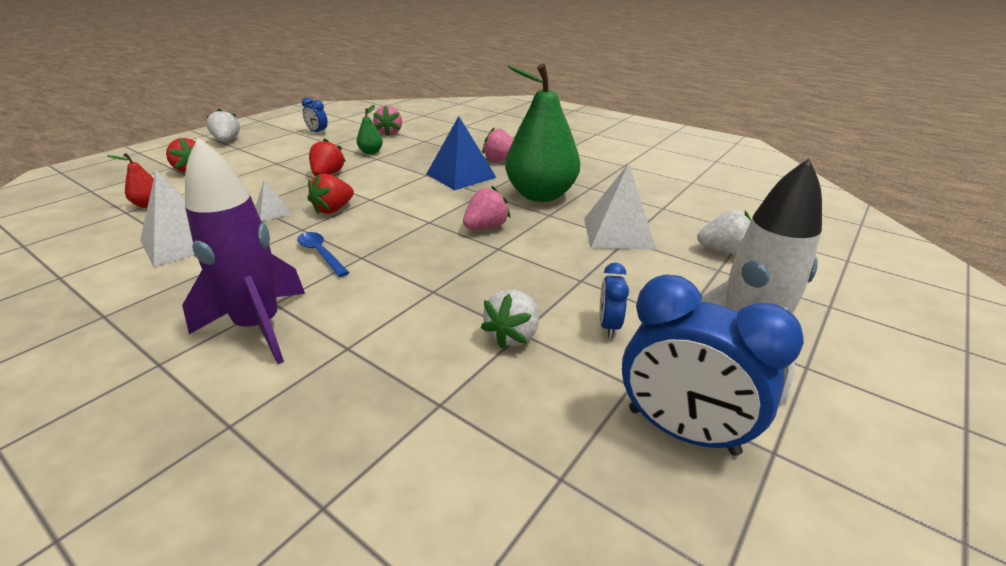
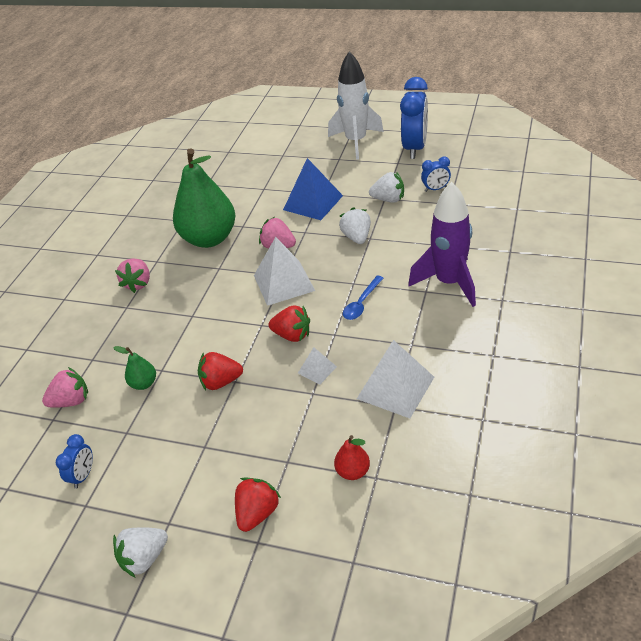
camera: 105 degrees left, 10 degrees up
blue pyramid [426,116,496,190] -> blue pyramid moved to [283,158,343,220]
white pyramid [584,163,656,250] -> white pyramid moved to [254,237,315,306]
blue clock [600,263,629,338] -> blue clock moved to [421,157,451,192]
white strawberry [697,210,751,255] -> white strawberry moved to [339,207,371,244]

